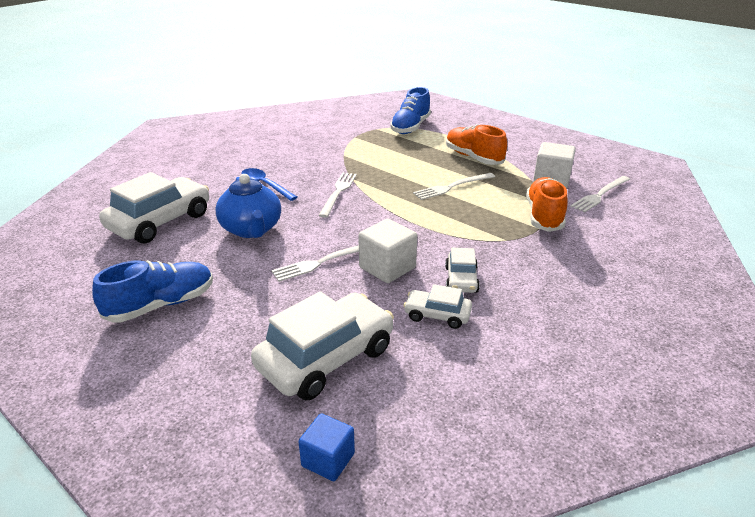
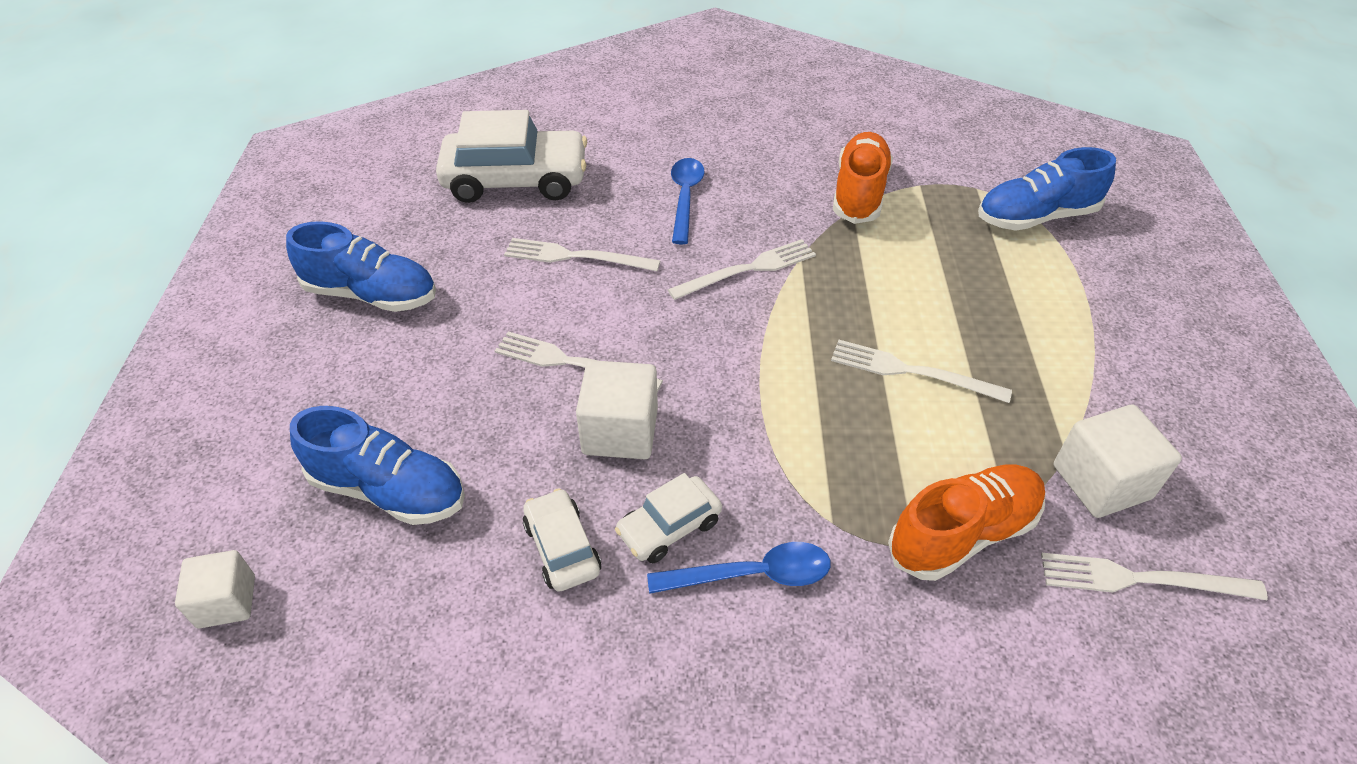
camera: 50 degrees right, 15 degrees up
blue teapot [215,174,281,238] -> white fork [504,238,660,271]
white car [251,291,394,400] -> blue shoe [290,406,465,525]
blue cube [298,413,355,481] -> white cube [175,550,255,629]
orange shoe [446,124,507,165] -> orange shoe moved to [833,132,893,224]
none -> blue spoon [647,542,831,594]

